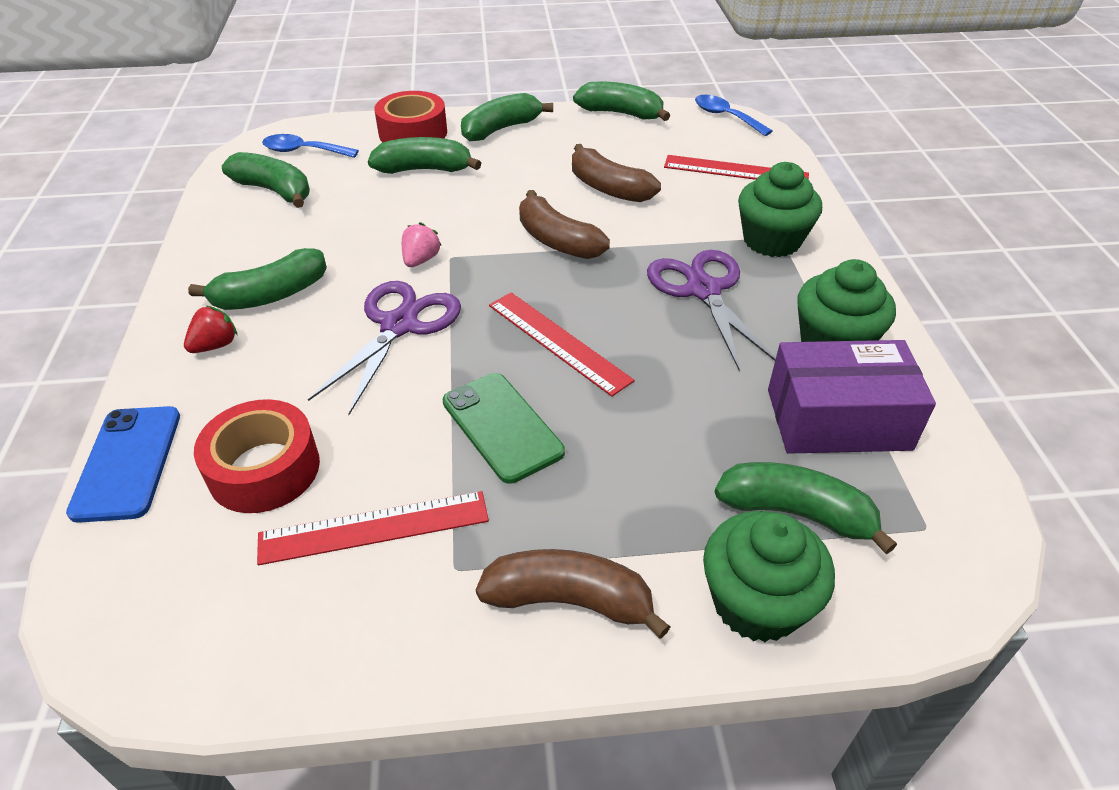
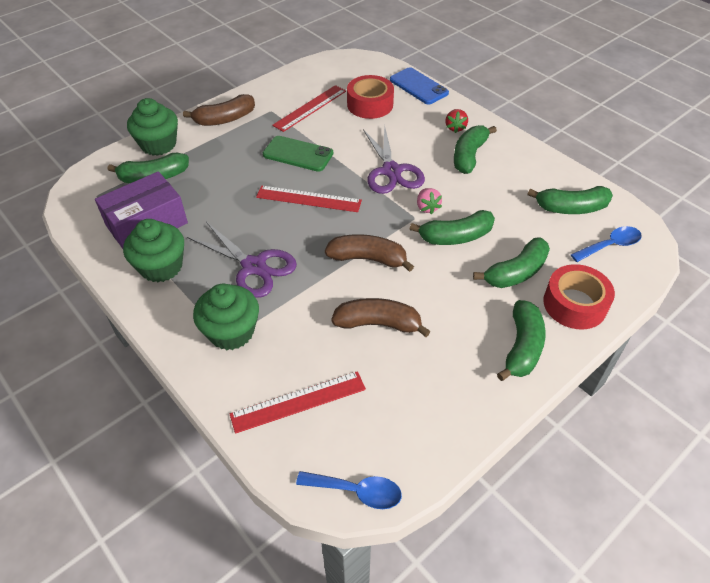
camera: 145 degrees right, 5 degrees up
green banana [573,82,670,121] -> green banana moved to [410,210,495,245]

